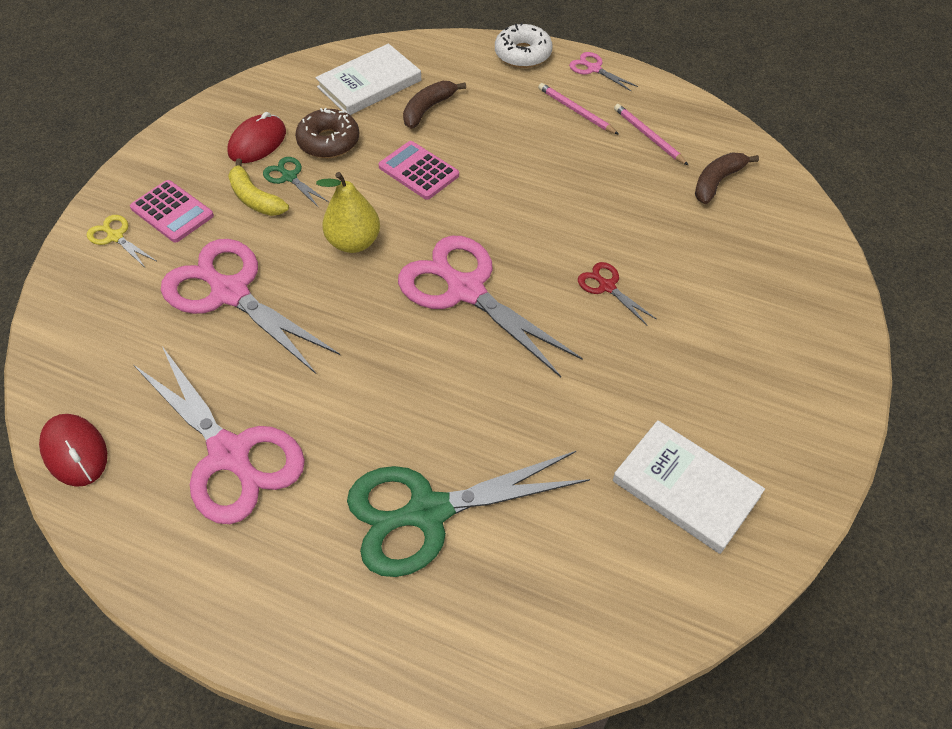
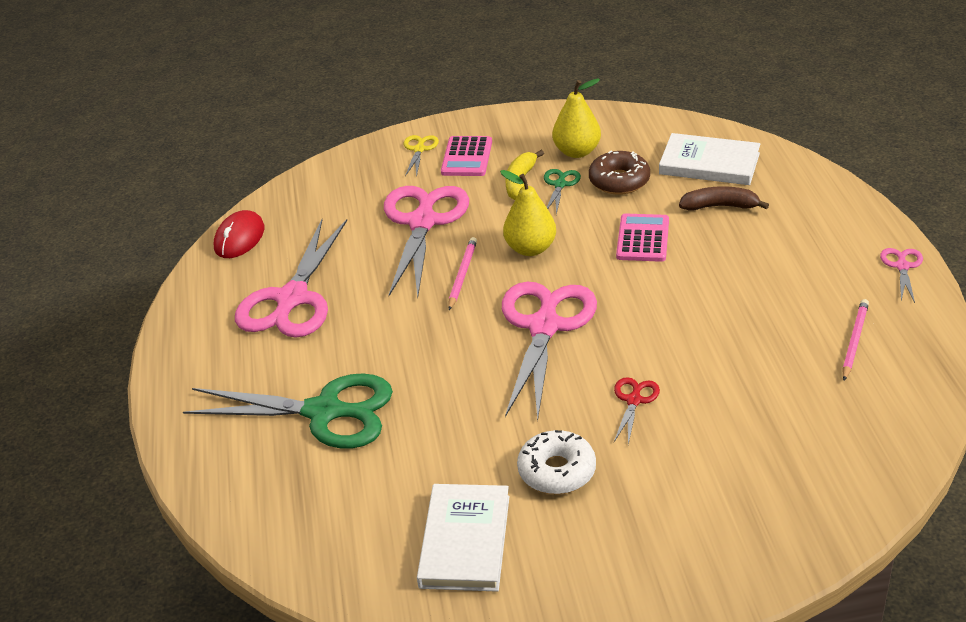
camera: 60 degrees right, 15 degrees down
red mouse [227,112,286,163] -> yellow pear [552,78,601,158]
green scissors [347,451,590,577] -> green scissors turned 150 degrees clockwise [183,373,393,449]
white donut [495,22,553,68] -> white donut moved to [517,430,596,494]
pink pencil [538,83,619,135] -> pink pencil moved to [448,237,477,310]
brown banana [695,153,759,204] -> none

